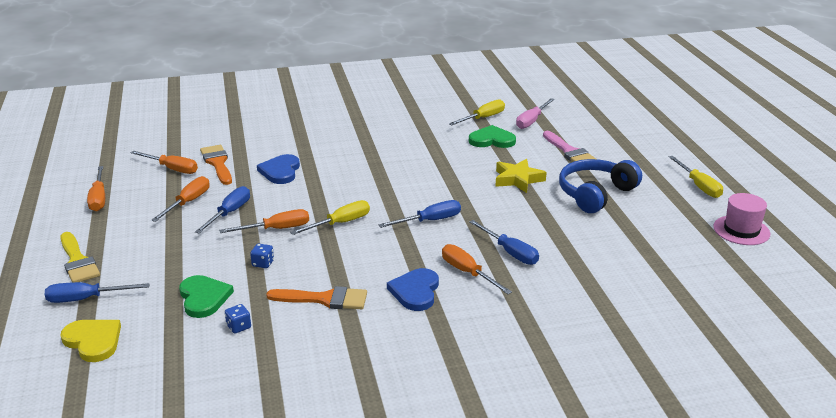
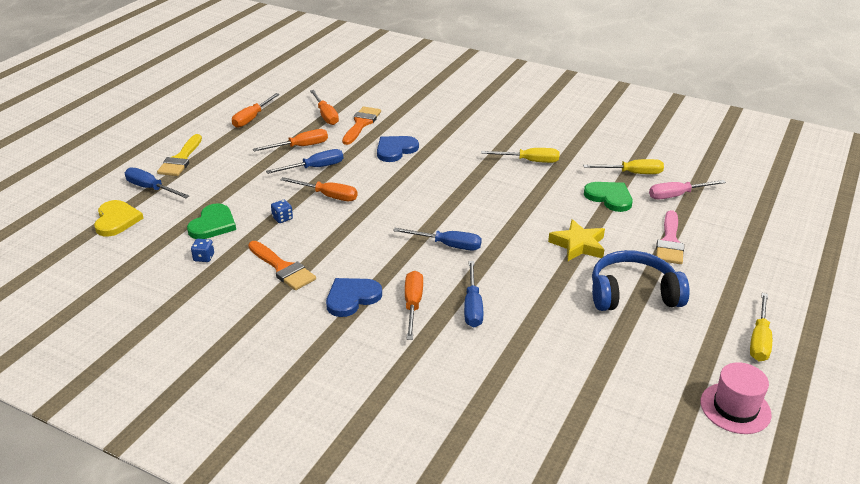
camera: 40 degrees right, 5 degrees up
yellow screwdriver [290,200,370,235] -> yellow screwdriver moved to [481,148,559,163]

